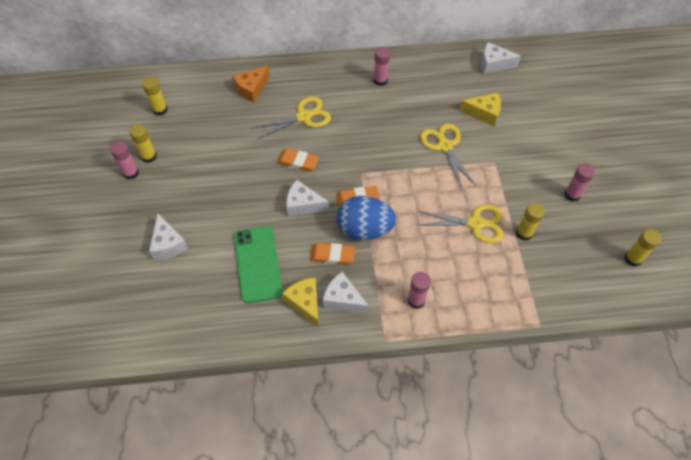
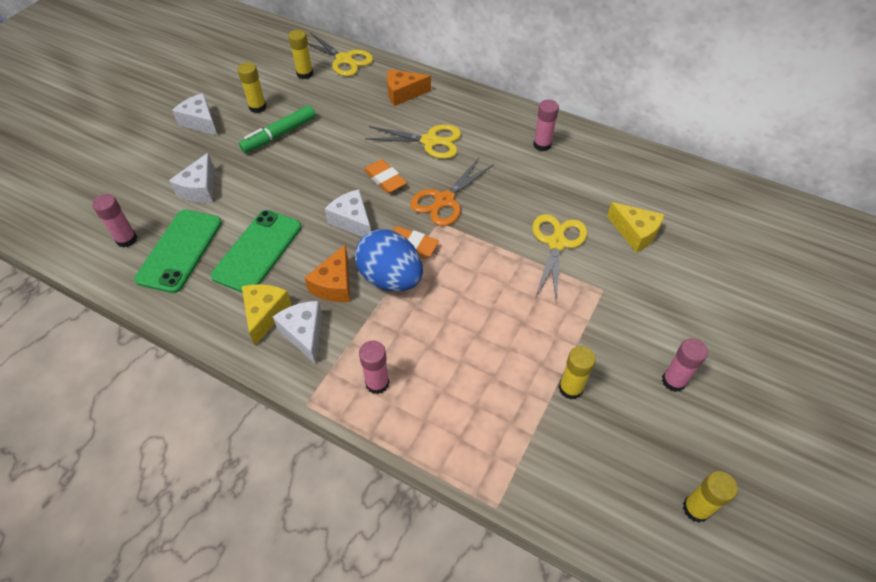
camera: 35 degrees right, 5 degrees down
pink glue stick [110,141,139,180] -> pink glue stick moved to [92,194,137,248]
orange eraser [310,243,355,265] -> orange cheese [305,245,350,302]
yellow scissors [418,204,503,243] -> yellow scissors moved to [308,33,373,76]
white cheese [481,42,521,74] -> white cheese moved to [172,93,218,136]
none -> green phone [134,210,222,293]
none -> green marker [239,105,316,153]
none -> orange scissors [410,158,494,226]

